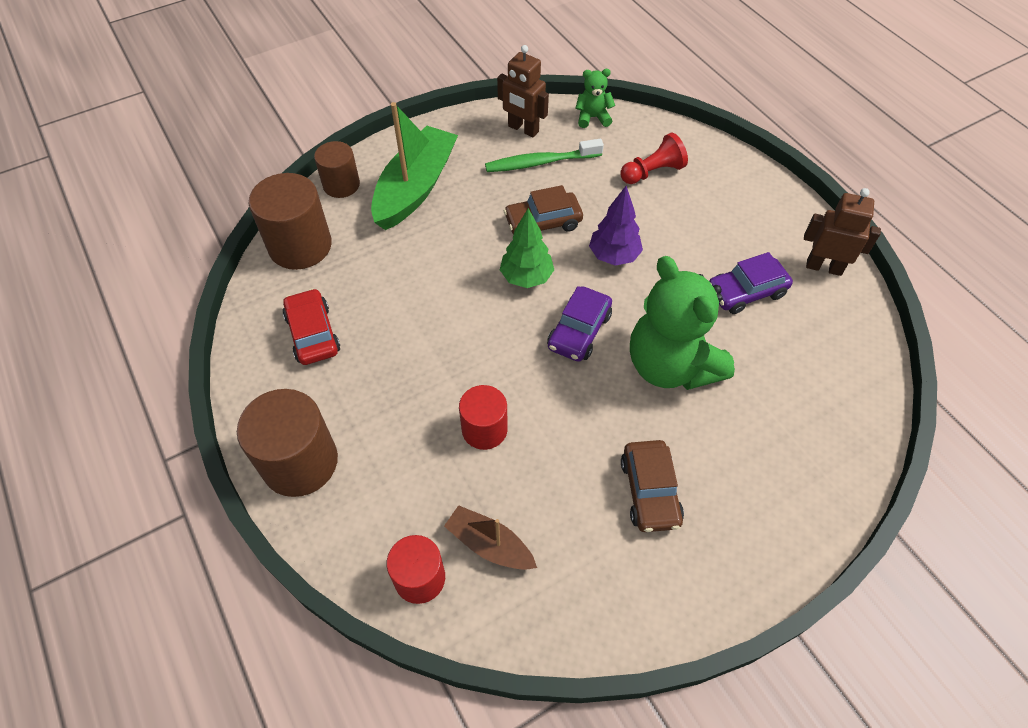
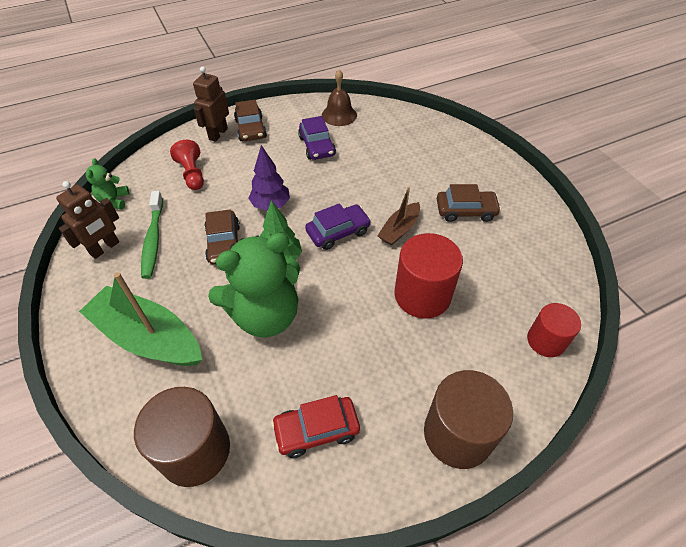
camera: 85 degrees left, 5 degrees down
brown cylinder [314,141,360,198] -> none
brown boat [444,505,537,570] -> brown boat moved to [378,187,420,246]
red cylinder [459,385,508,450] -> red cylinder [394,233,463,319], size x1.61
purple car [547,286,612,362] -> purple car turned 60 degrees counterclockwise [305,203,371,250]
green teddy bear [630,256,735,390] -> green teddy bear moved to [208,233,300,337]
brown robot [804,188,881,276] -> brown robot moved to [193,66,229,142]
none -> brown car [234,100,267,141]
none -> brown bell [322,70,357,126]

